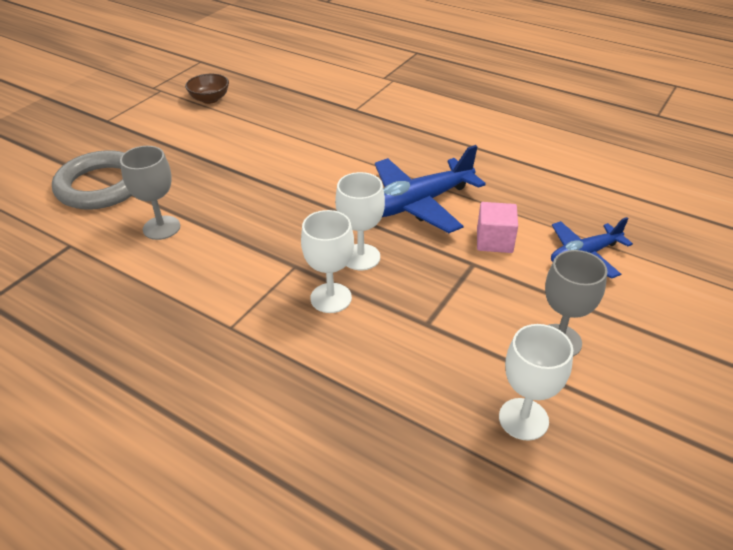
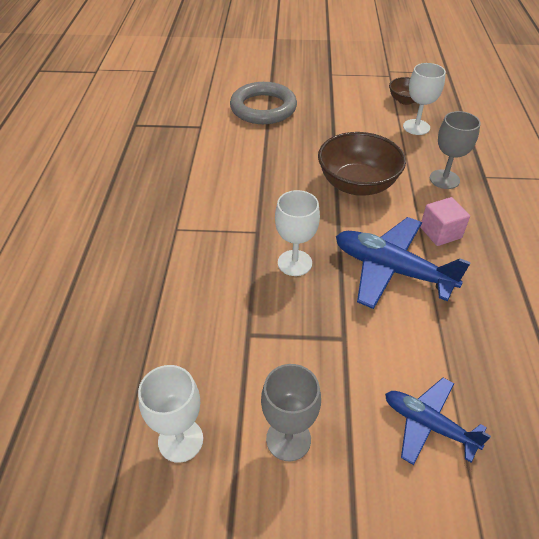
camera: 60 degrees right, 5 degrees up
grey goblet [120,146,180,240] -> grey goblet moved to [430,111,480,189]
white goblet [301,210,354,313] -> white goblet moved to [403,63,446,135]
pink cube [477,202,518,253] -> pink cube moved to [420,197,470,246]
none -> brown bowl [318,132,406,196]

